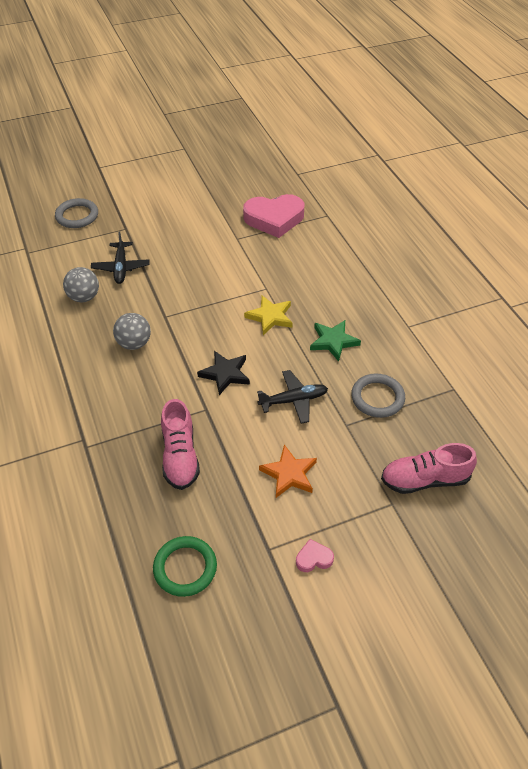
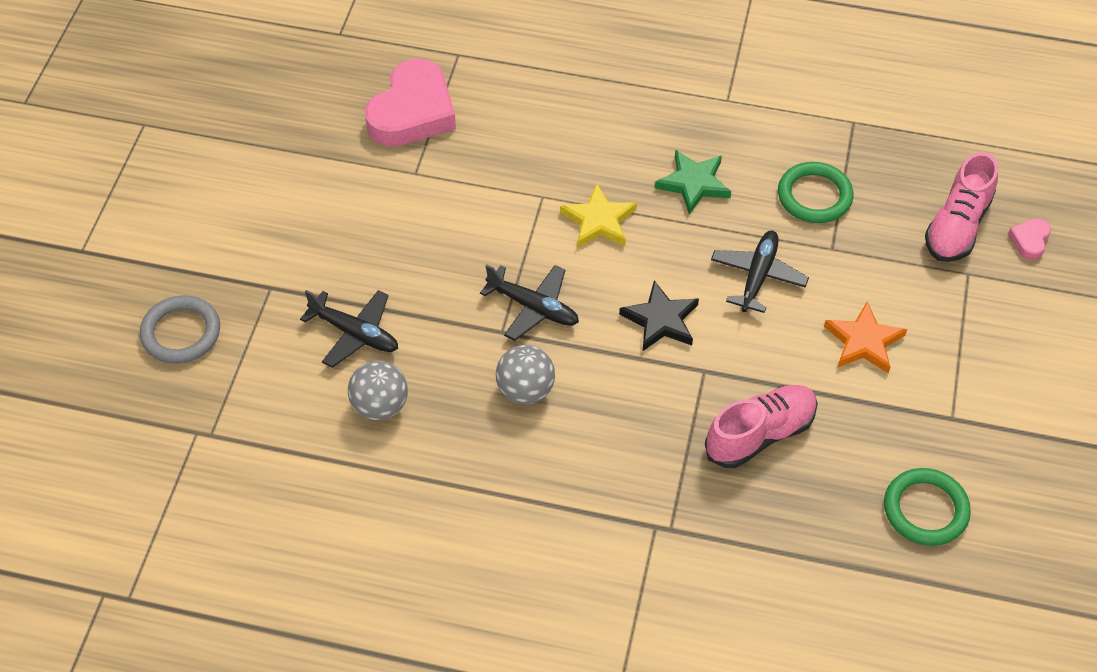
camera: 55 degrees left, 5 degrees up
pink shoe [161,399,200,490] -> pink shoe turned 60 degrees counterclockwise [705,385,818,468]
pink heart [296,539,334,572] -> pink heart moved to [1008,218,1051,260]
grey ring [351,373,405,418] -> green ring [778,162,853,223]
none -> black plane [480,264,579,341]

